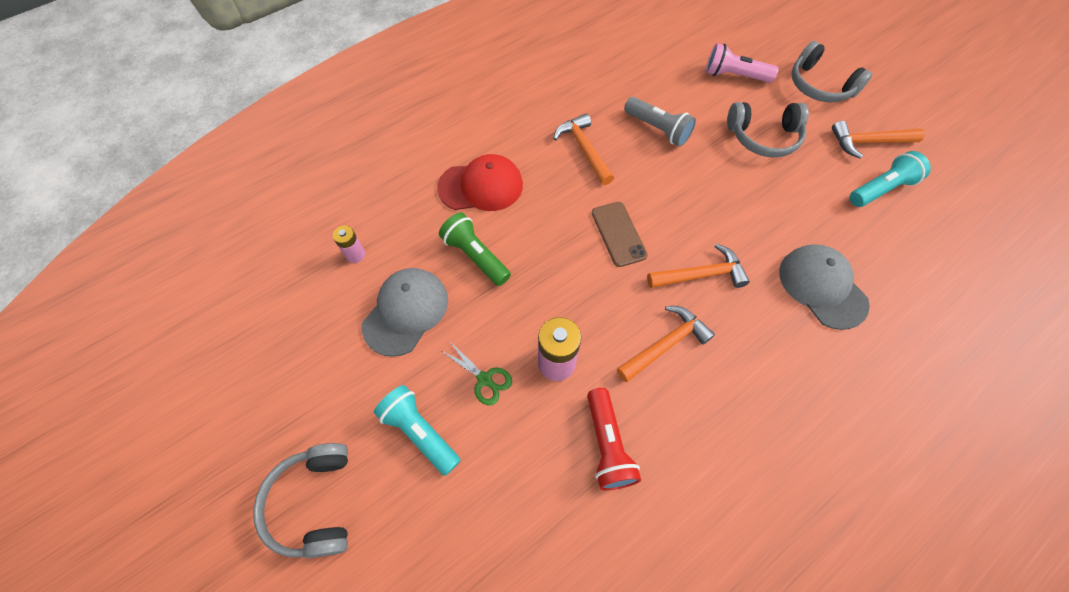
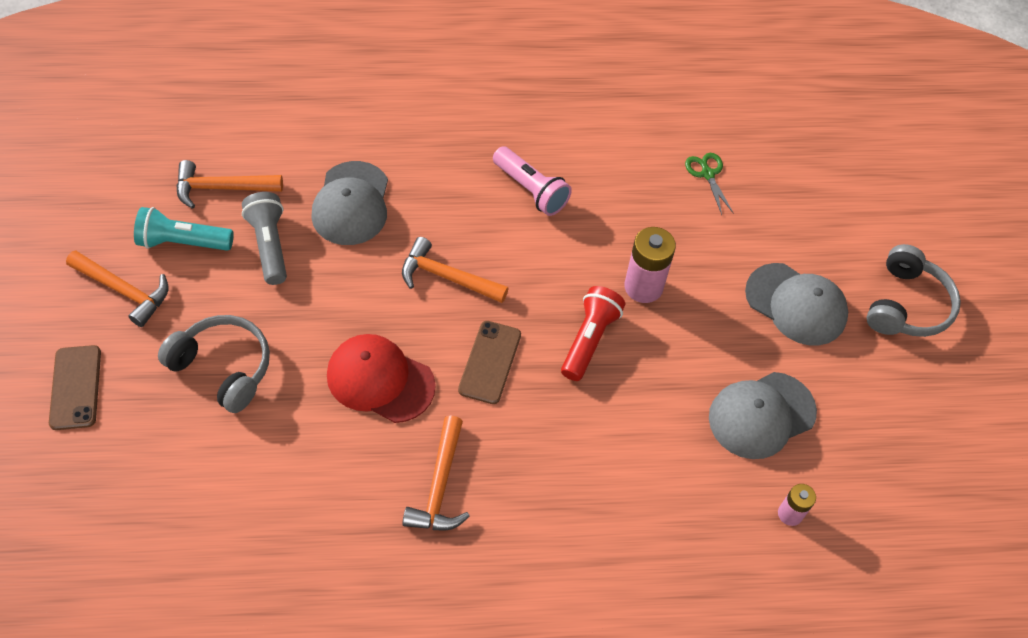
camera: 150 degrees left, 5 degrees down
turquoise flashlight [374,385,461,476] -> grey cap [745,263,848,346]
red cap [437,154,523,211] -> red cap moved to [327,334,436,423]
green flashlight [439,212,511,286] -> none
green scissors [442,342,512,405] -> green scissors moved to [685,153,734,215]
red flashlight [587,388,641,490] -> red flashlight moved to [561,286,625,381]
orange hammer [617,306,715,382] -> orange hammer moved to [176,160,283,209]
grey flashlight [624,97,696,147] -> grey flashlight moved to [242,192,287,285]
pink flashlight [706,43,779,83] -> pink flashlight moved to [493,146,572,216]
grey headphones [792,41,872,103] -> brown phone [49,345,101,430]

